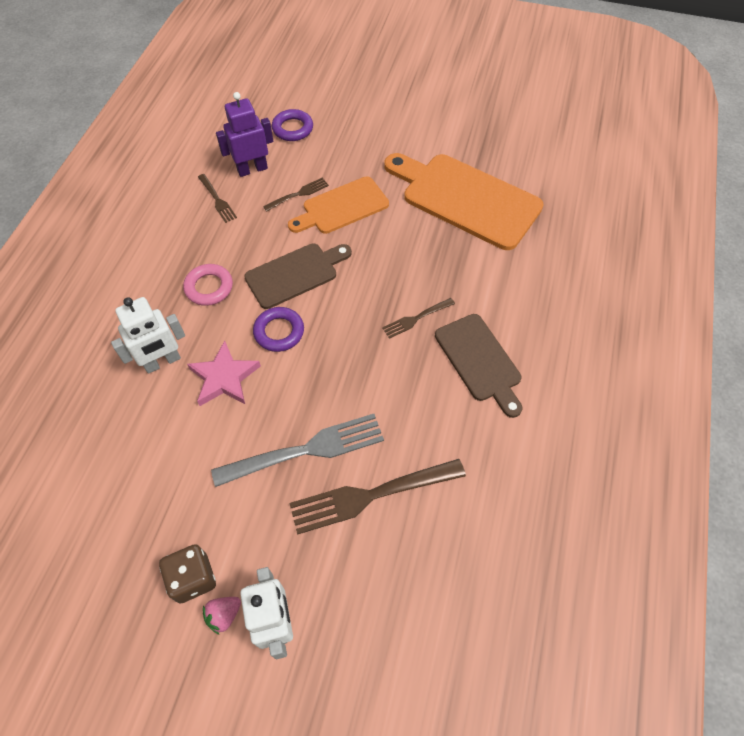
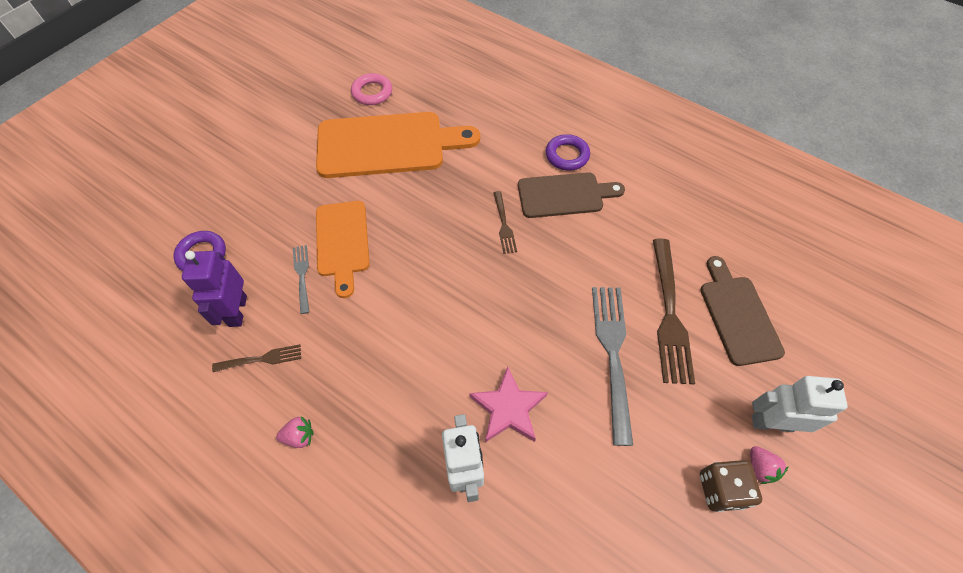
camera: 70 degrees left, 0 degrees up
pink ring [183,264,233,306] -> pink ring moved to [351,73,392,105]
brown cutting board [244,243,352,309] -> brown cutting board moved to [700,256,785,366]
purple ring [253,307,304,352] -> purple ring moved to [546,134,590,170]
brown fork [263,178,329,211] -> grey fork [293,245,310,314]
orange cutting board [385,153,544,250] -> orange cutting board turned 150 degrees counterclockwise [316,112,480,178]
none -> pink strawberry [276,416,314,448]

